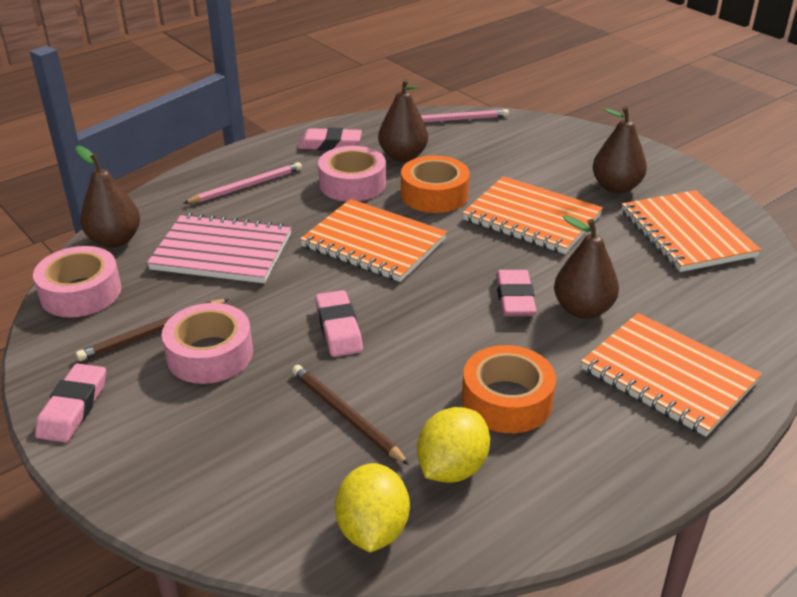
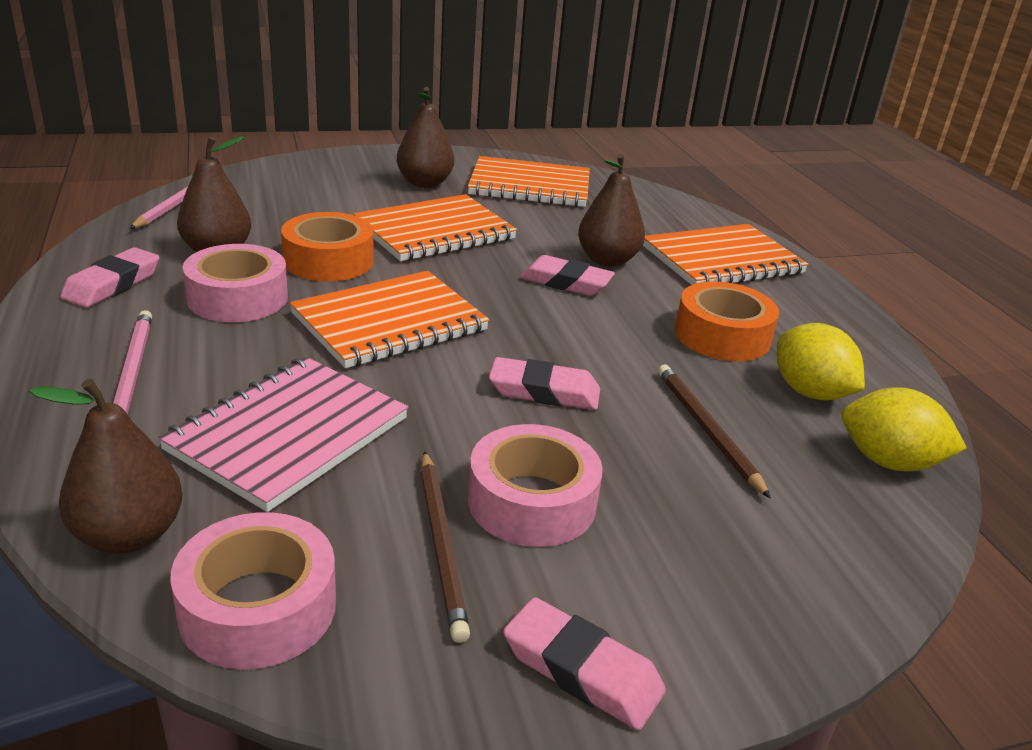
camera: 70 degrees left, 5 degrees down
brown pencil [292,365,409,465] -> brown pencil turned 90 degrees clockwise [658,365,771,498]

